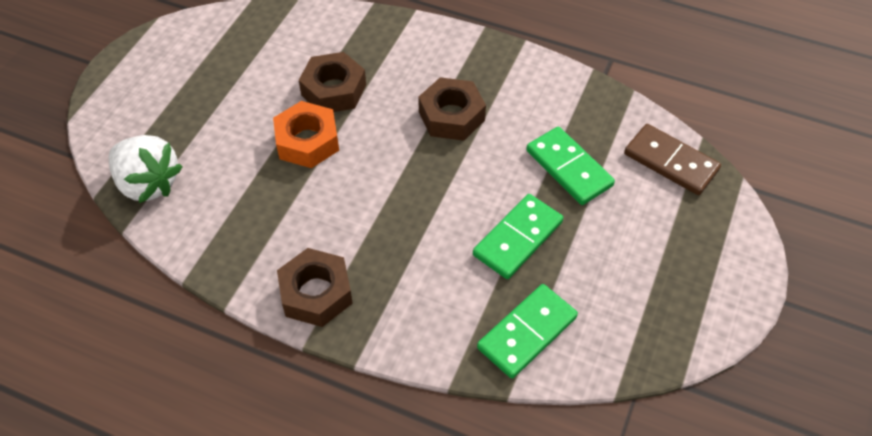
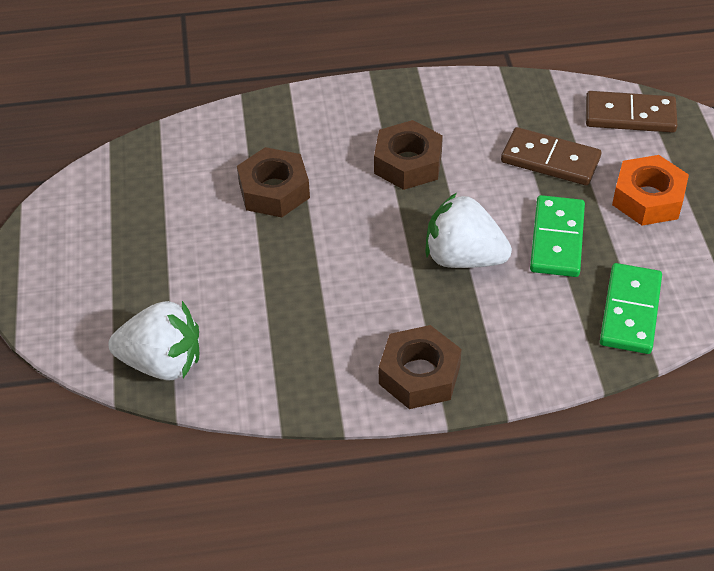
camera: 30 degrees left, 5 degrees down
orange nut [273,101,339,168] -> orange nut moved to [612,155,689,226]
green domino [526,127,615,205] -> brown domino [501,127,601,186]
none -> white strawberry [425,193,512,268]

